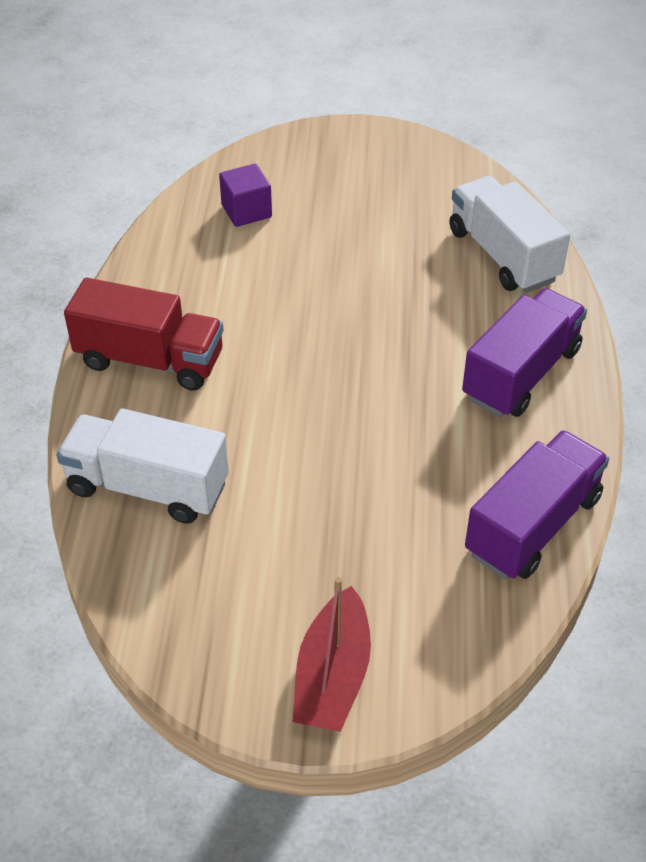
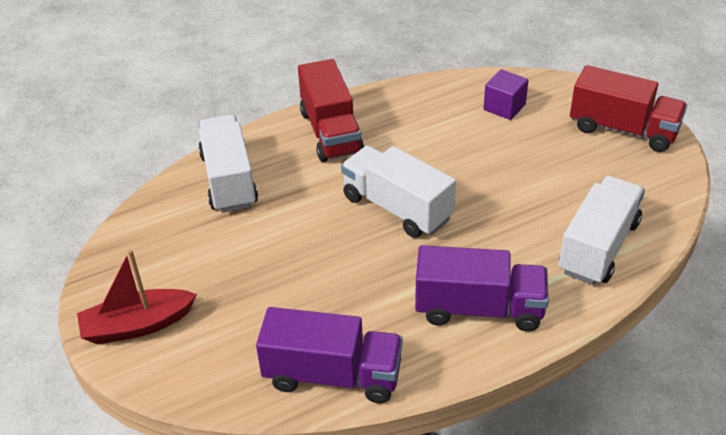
camera: 60 degrees right, 5 degrees down
none -> white truck [341,146,456,238]
none -> red truck [570,65,687,152]

